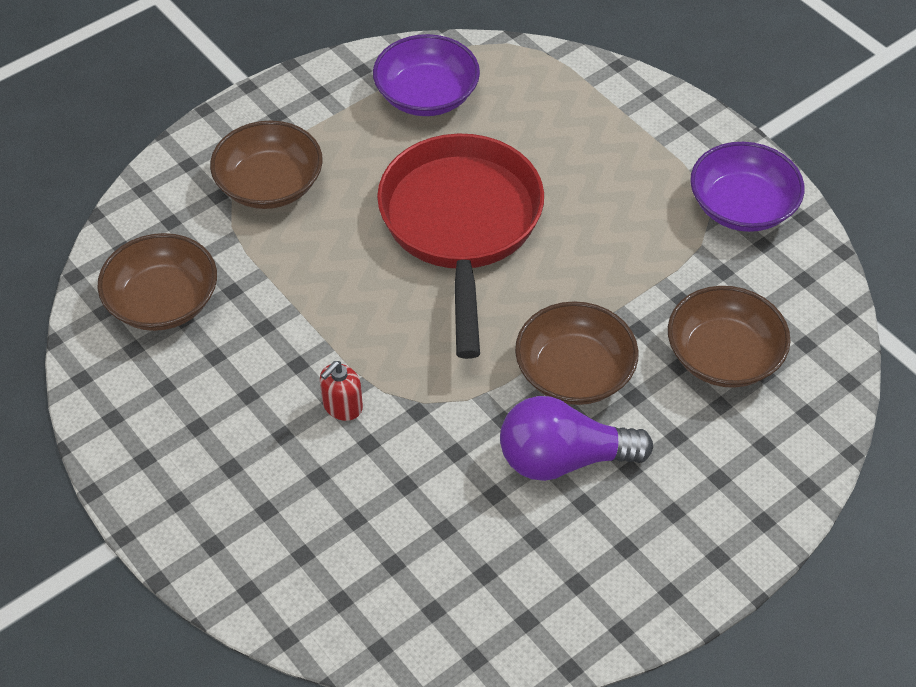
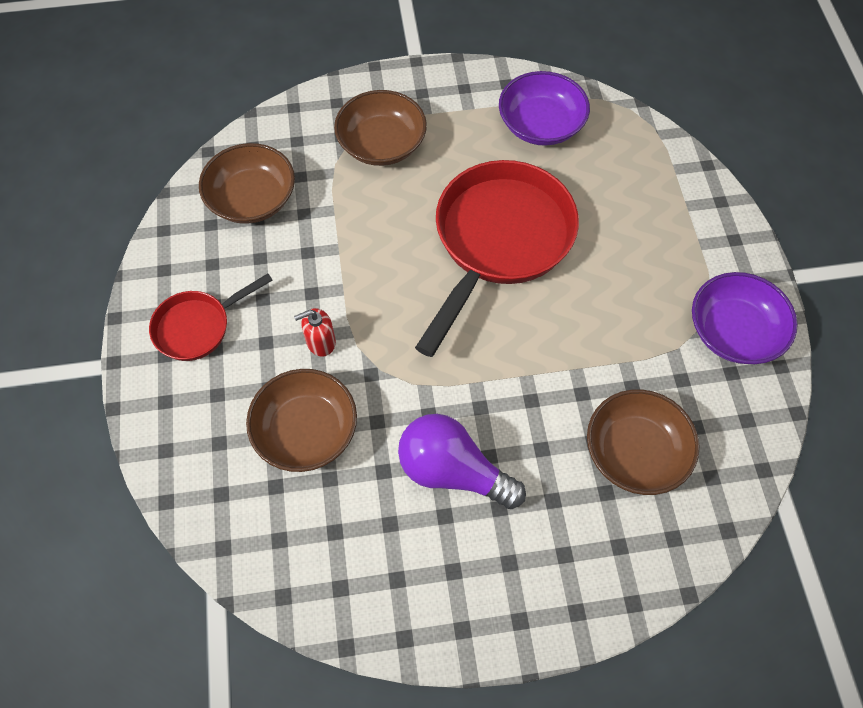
camera: 30 degrees right, 10 degrees up
brown bowl [515,301,639,405] -> brown bowl moved to [246,369,357,472]
none -> red pan [149,274,273,361]

